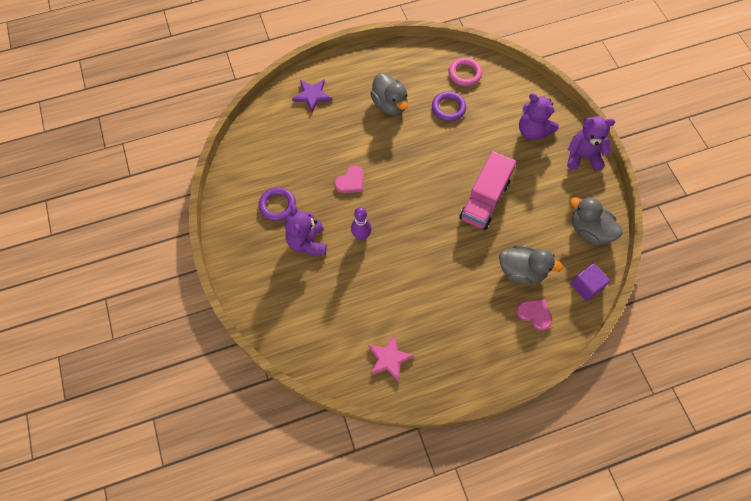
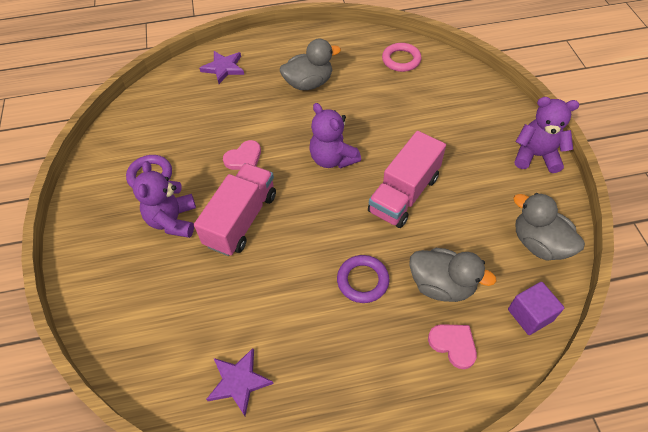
camera: 10 degrees right, 10 degrees down
purple bowling pin [351,207,372,241] -> pink truck [194,163,276,256]
pink star [368,334,414,381] -> purple star [206,348,274,416]
grey duck [370,73,408,115] -> grey duck turned 90 degrees counterclockwise [280,39,341,90]
purple ring [432,91,466,122] -> purple ring moved to [337,255,389,303]
purple teddy bear [519,93,559,140] -> purple teddy bear moved to [309,103,361,169]

